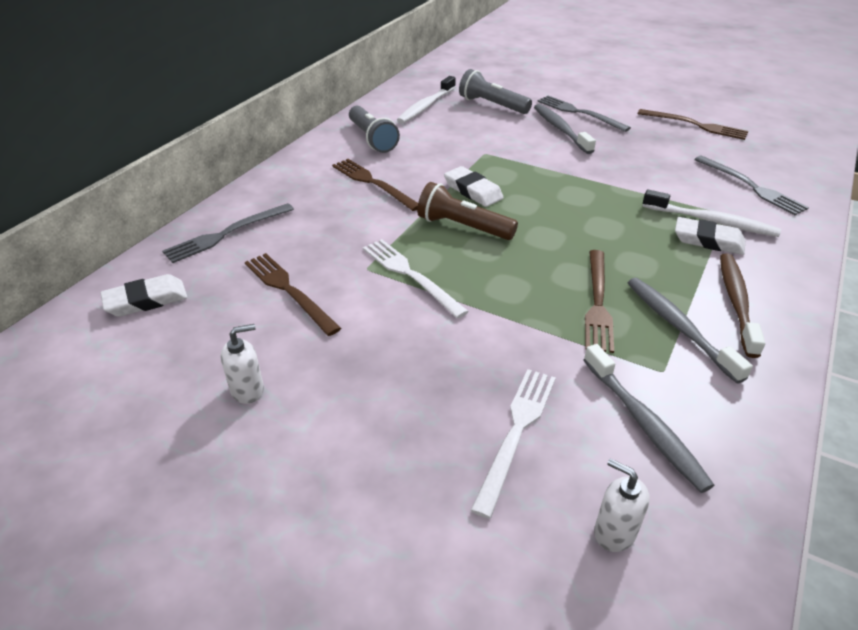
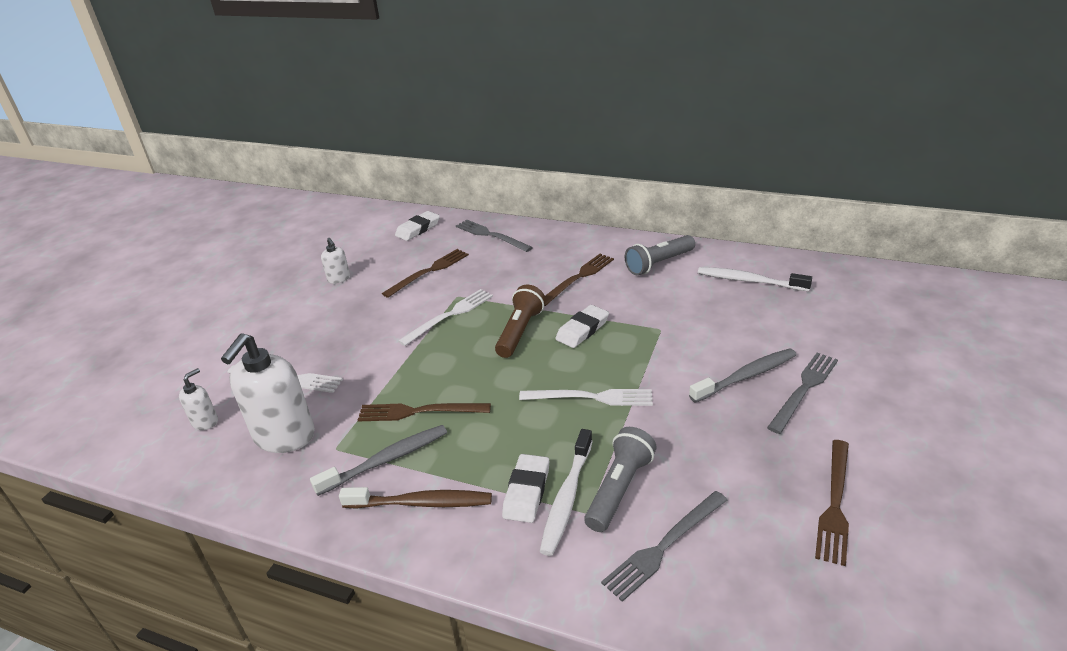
camera: 85 degrees right, 5 degrees down
white eraser [100,274,187,317] -> white eraser turned 75 degrees clockwise [395,211,440,241]
grey flashlight [459,69,532,114] -> grey flashlight moved to [584,427,657,532]
grey toothbrush [584,344,715,493] -> white soap dispenser [221,333,315,453]
none -> white fork [519,389,653,406]

